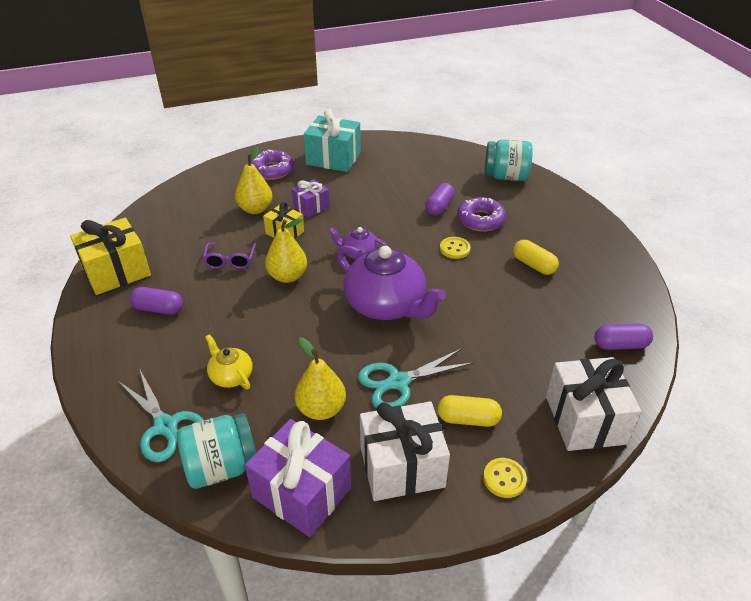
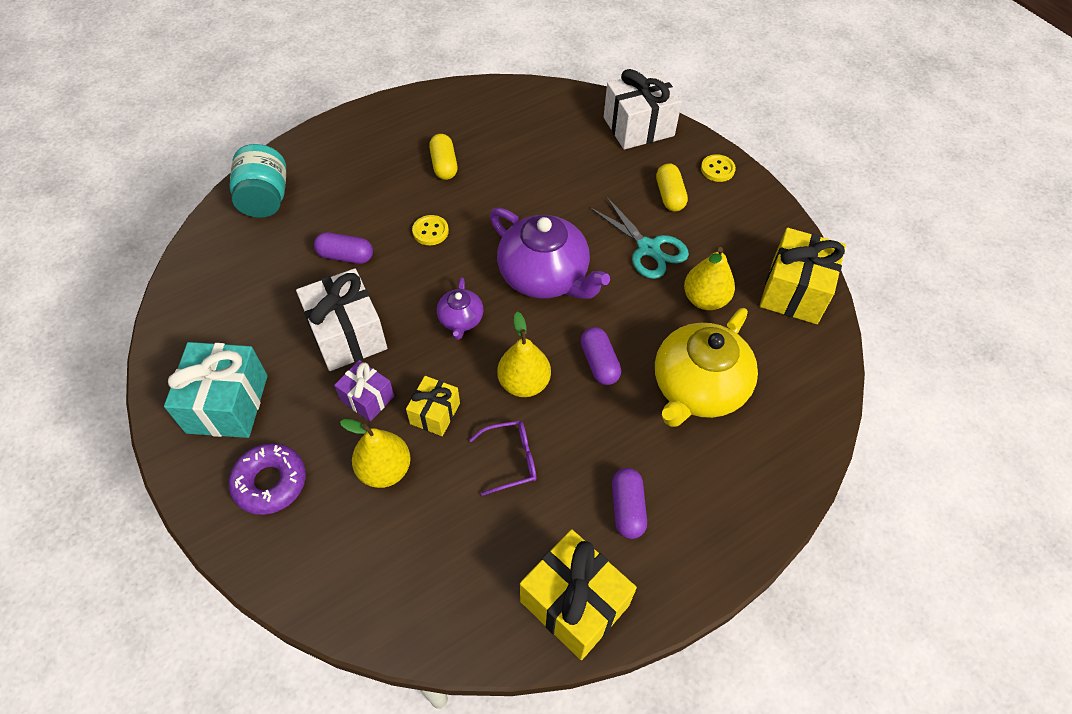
camera: 105 degrees left, 15 degrees up
turquoise scissors [118,368,203,462] -> none
turquoise jar [177,413,256,489] -> none
yellow teapot [205,334,252,389] -> yellow teapot [655,308,758,427], size x2.03
purple gift [245,419,351,537] -> yellow gift [760,228,846,324]
purple teapot [337,245,446,320] -> purple teapot turned 105 degrees clockwise [490,208,610,299]
white gift [360,401,450,501] -> white gift moved to [296,268,387,371]
purple donut [457,197,506,232] -> none
yellow capsule [513,240,559,275] -> yellow capsule turned 45 degrees counterclockwise [429,134,458,180]
purple capsule [594,324,653,350] -> purple capsule moved to [580,327,621,385]

